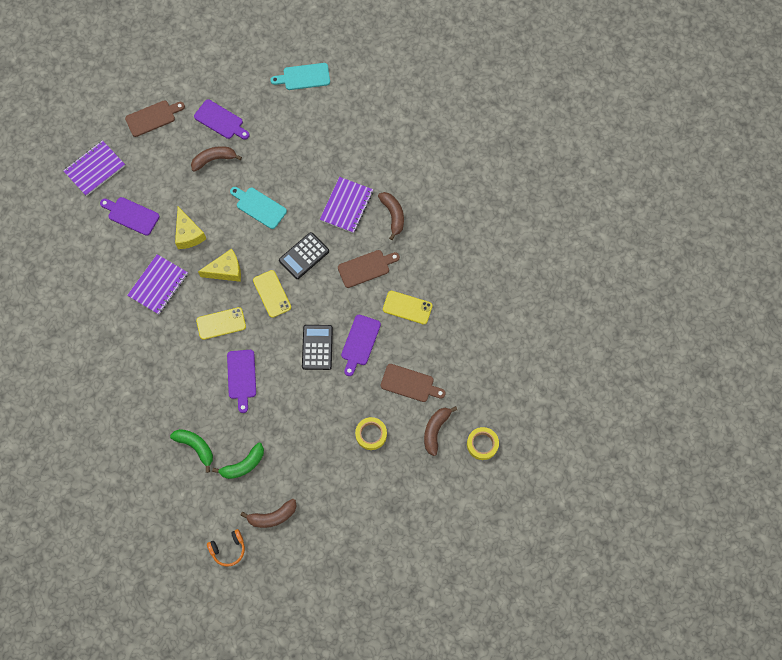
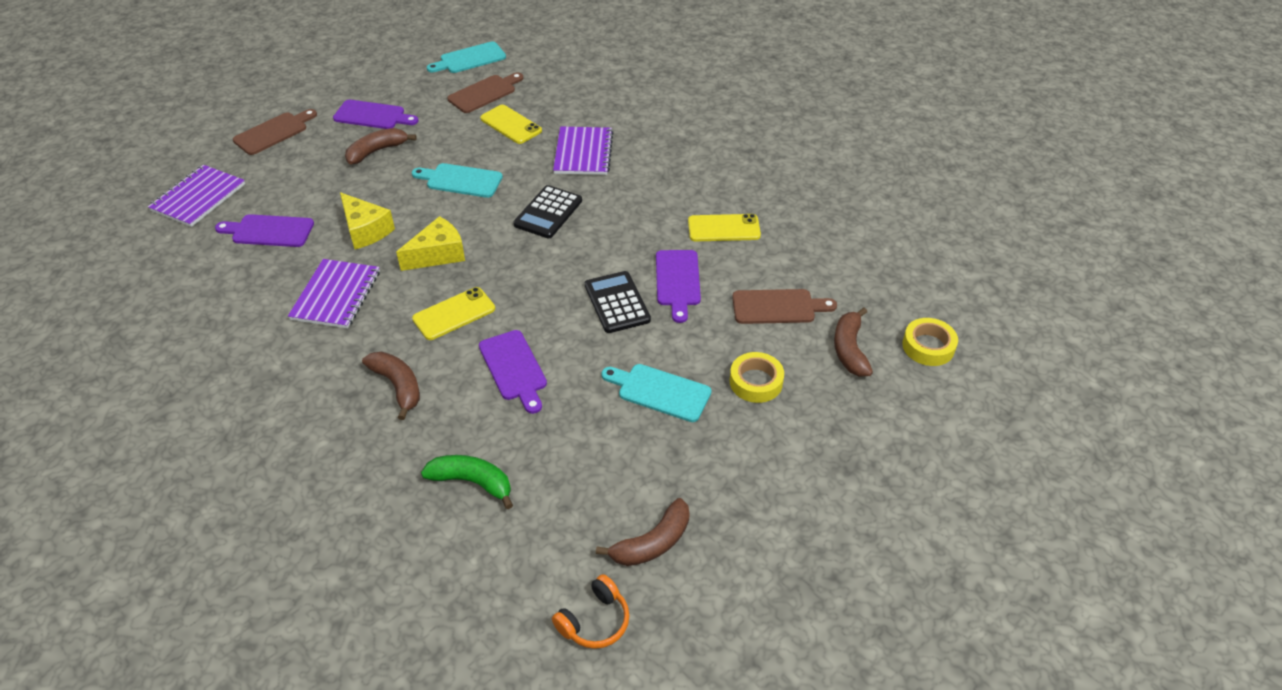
camera: 20 degrees left, 25 degrees down
green banana [212,442,264,479] -> none
yellow phone [253,270,291,318] -> yellow phone moved to [480,105,542,144]
brown cutting board [338,250,400,288] -> brown cutting board moved to [447,72,523,113]
brown banana [378,192,404,240] -> brown banana moved to [362,352,420,420]
none -> turquoise cutting board [601,364,712,422]

